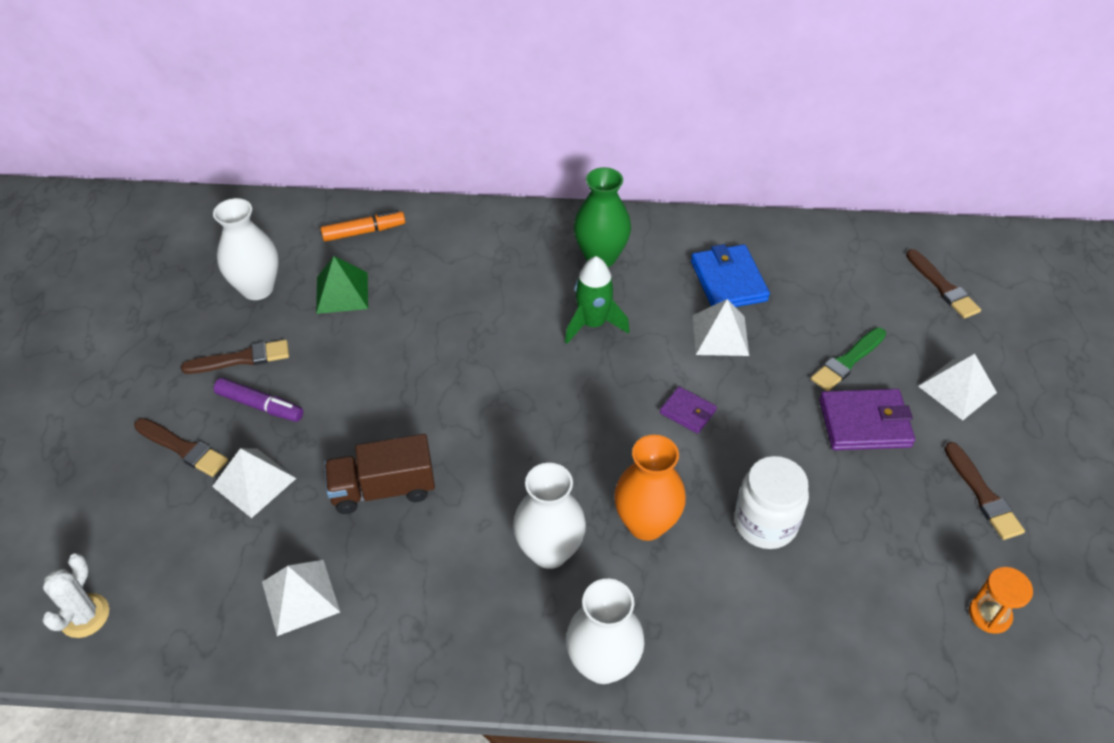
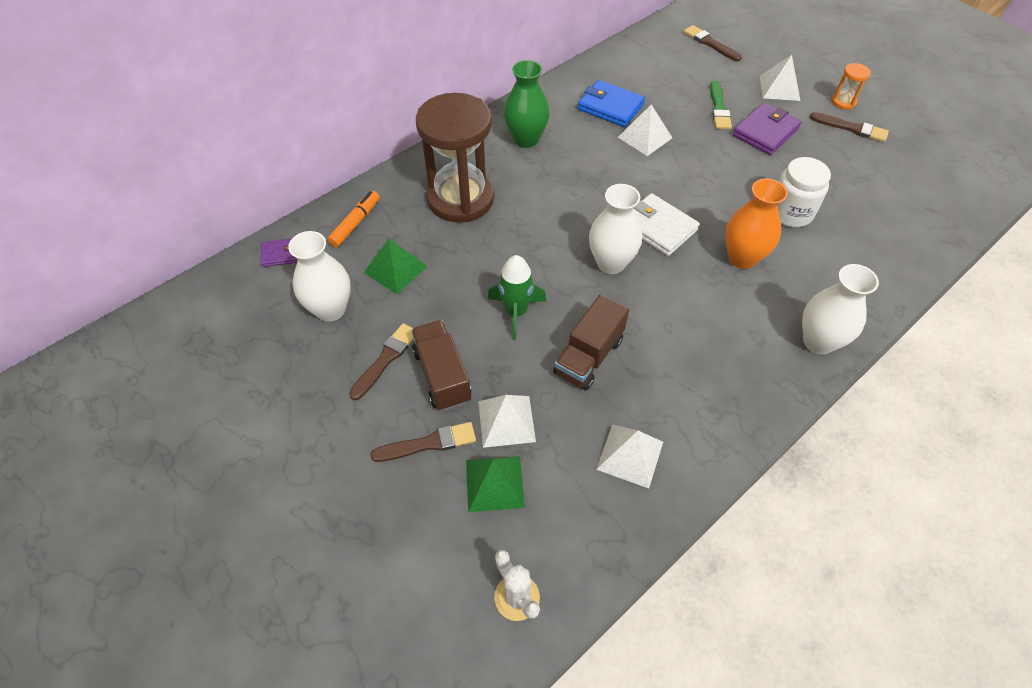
camera: 45 degrees left, 5 degrees up
purple marker [214,378,303,422] -> brown truck [411,320,471,411]
white vase [513,463,586,569] -> white vase moved to [589,184,642,274]
green rocket [565,256,630,344] -> green rocket moved to [488,255,546,340]
purple wallet [660,386,717,434] -> purple wallet moved to [260,238,298,267]
brown brush [906,249,981,319] -> brown brush turned 150 degrees counterclockwise [684,25,742,61]
orange hourglass [969,567,1033,634] -> orange hourglass moved to [832,63,871,109]
none -> brown hourglass [416,93,494,223]
none -> green pyramid [466,456,525,512]
none -> white wallet [633,193,700,256]

